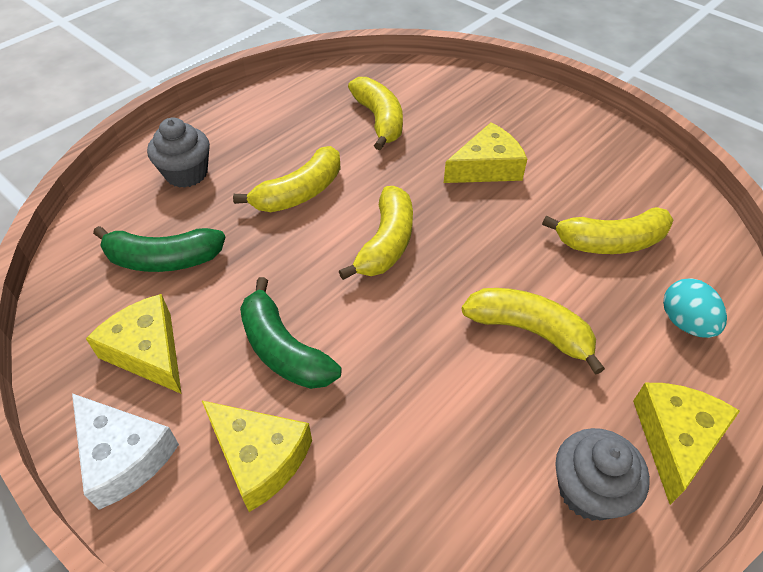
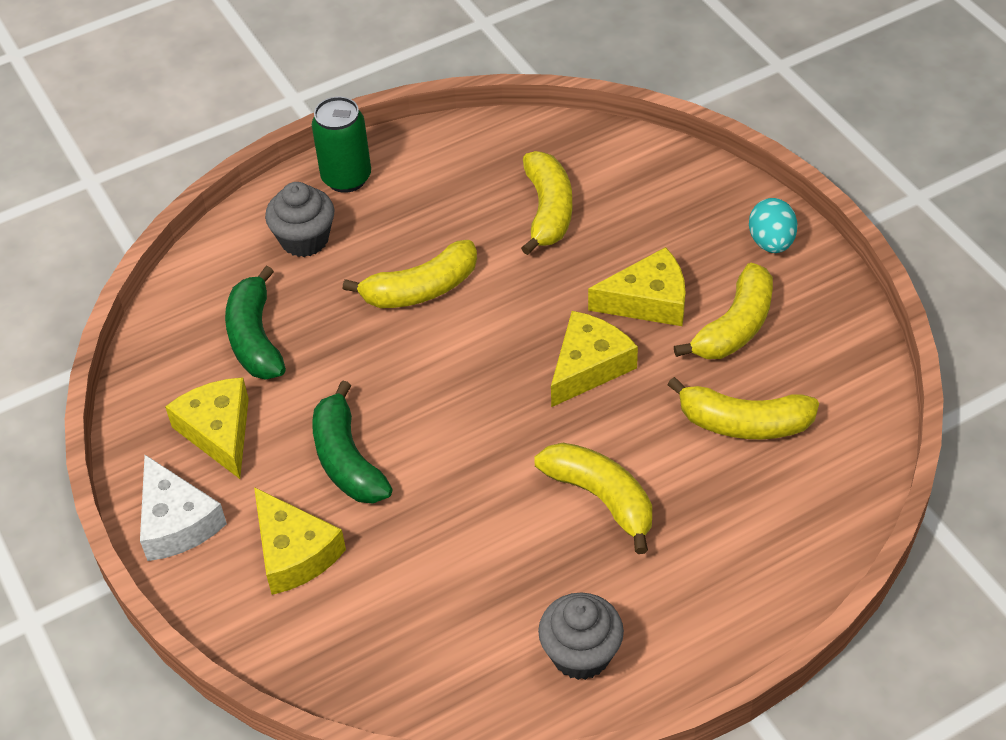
camera: 20 degrees right, 0 degrees up
green banana [93,226,225,272] -> green banana turned 60 degrees clockwise [225,266,286,380]
yellow banana [339,186,413,280] -> yellow banana moved to [674,263,773,359]
yellow cheese [633,383,740,505] -> yellow cheese moved to [551,311,638,407]
turquoise egg [663,278,727,338] -> turquoise egg moved to [749,198,797,253]
none -> green can [312,97,371,193]

